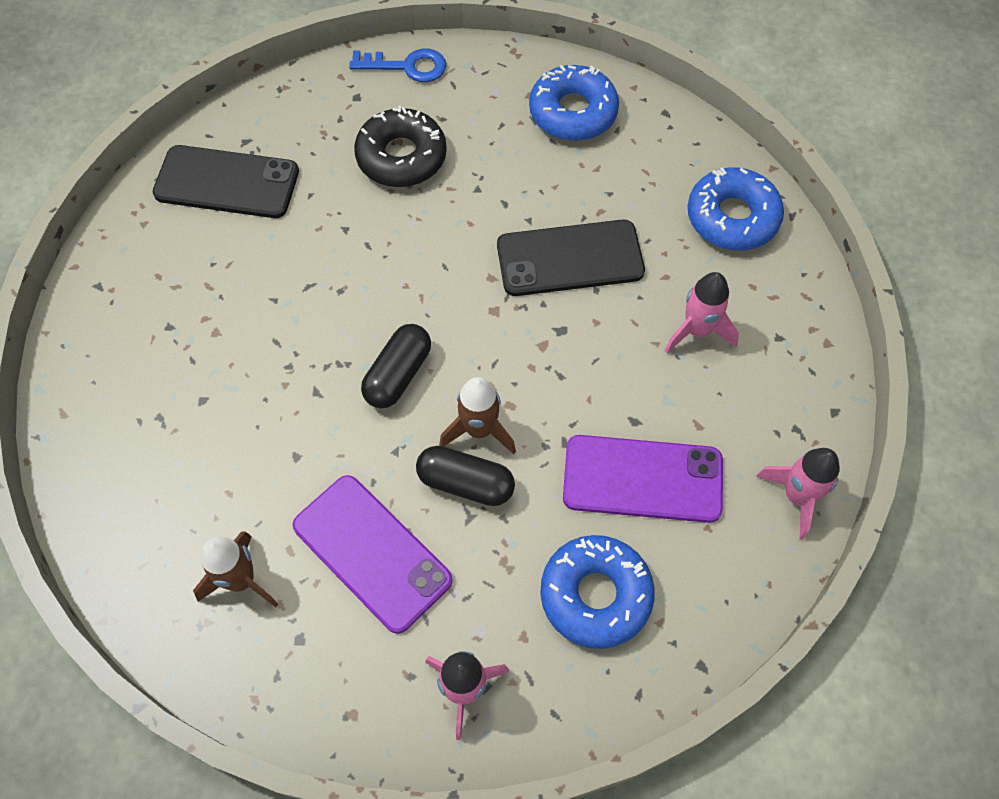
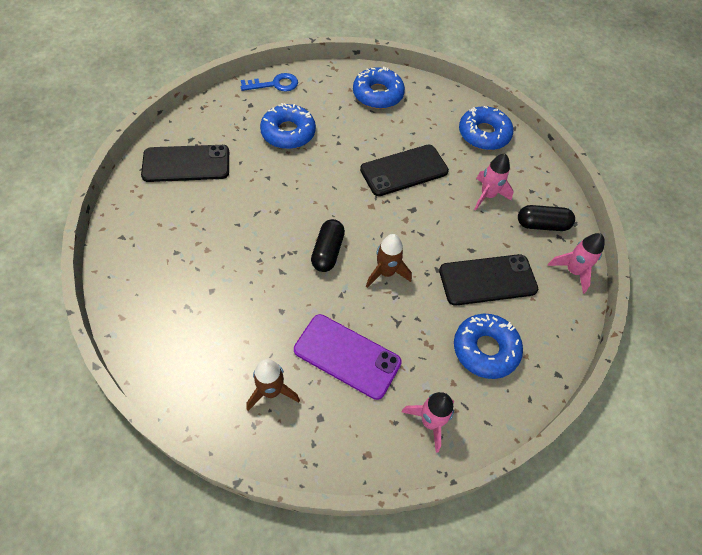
camera: 20 degrees left, 5 degrees down
black donut [354,106,447,187] -> blue donut [260,103,316,149]
black capsule [416,446,515,506] -> black capsule moved to [518,205,575,231]
purple phone [563,435,723,523] -> black phone [439,254,538,306]

